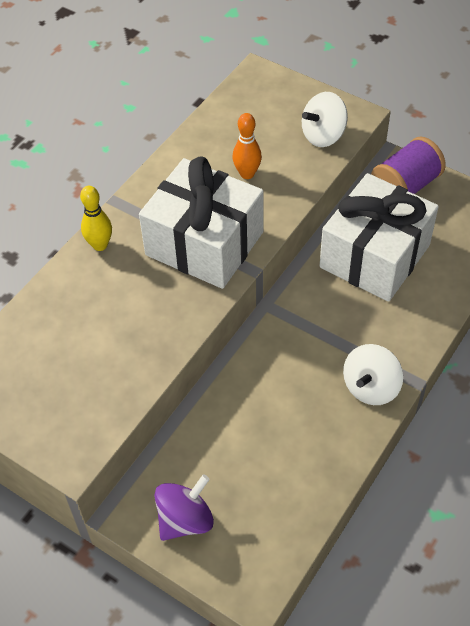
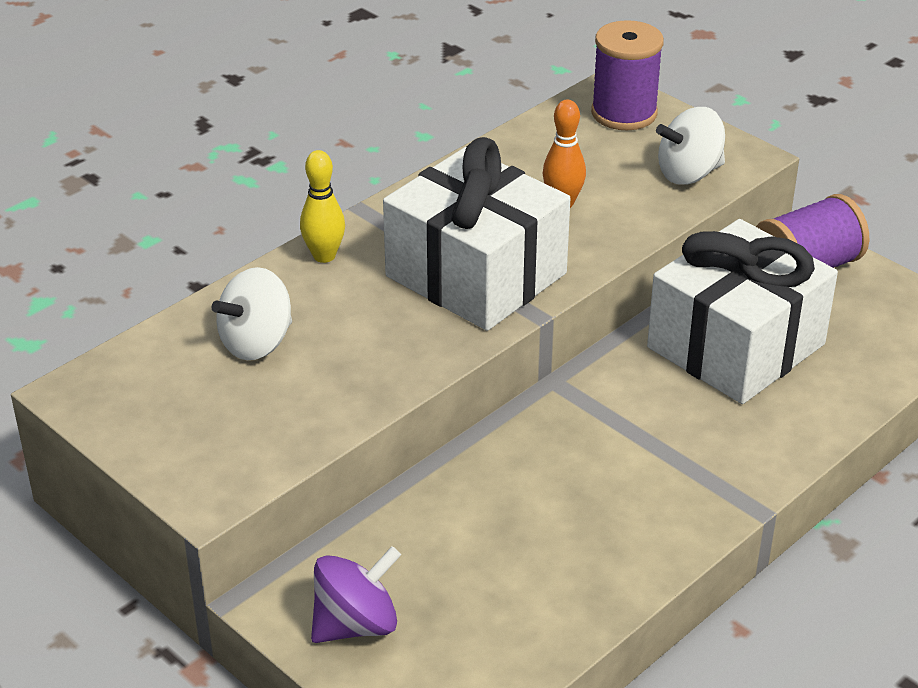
camera: 10 degrees right, 15 degrees down
white spinning top [343,344,403,405] -> white spinning top moved to [212,267,292,360]
none -> purple spool [591,20,664,130]

